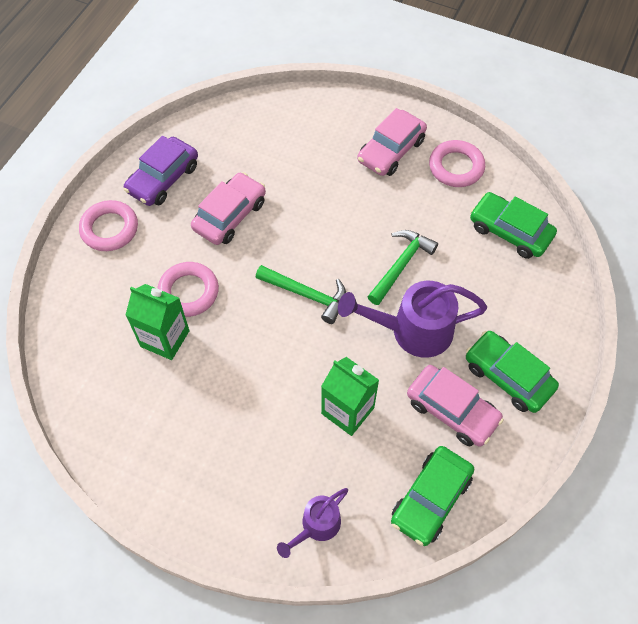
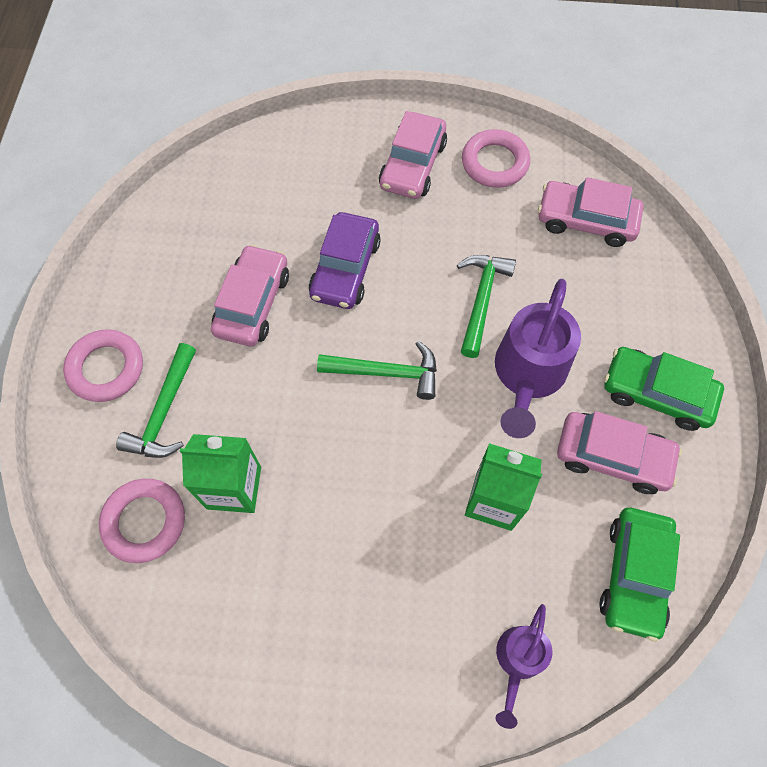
camera: 20 degrees left, 5 degrees up
purple car [124,136,198,206] -> purple car moved to [309,212,381,309]
pink ring [157,262,219,317] -> pink ring moved to [99,479,185,563]
purple watering can [338,281,487,358] -> purple watering can turned 45 degrees counterclockwise [495,279,581,438]
green car [470,192,557,259] -> pink car [538,177,644,247]
none -> green hammer [116,343,196,458]

